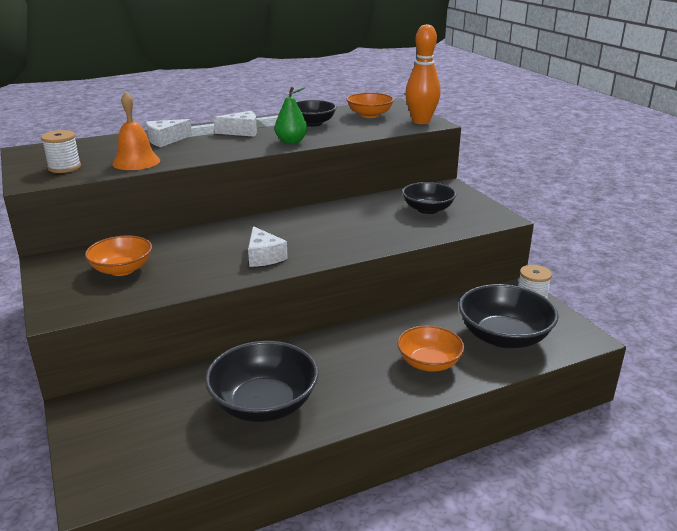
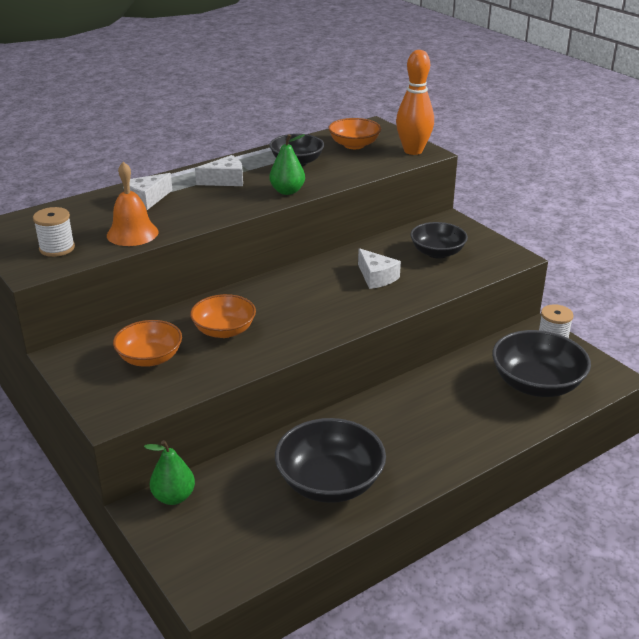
camera: 10 degrees left, 5 degrees up
white cheese [248,226,288,267] -> white cheese moved to [358,248,401,289]
orange bowl [397,325,464,372] -> orange bowl moved to [190,294,256,338]
none -> green pear [144,440,195,505]

